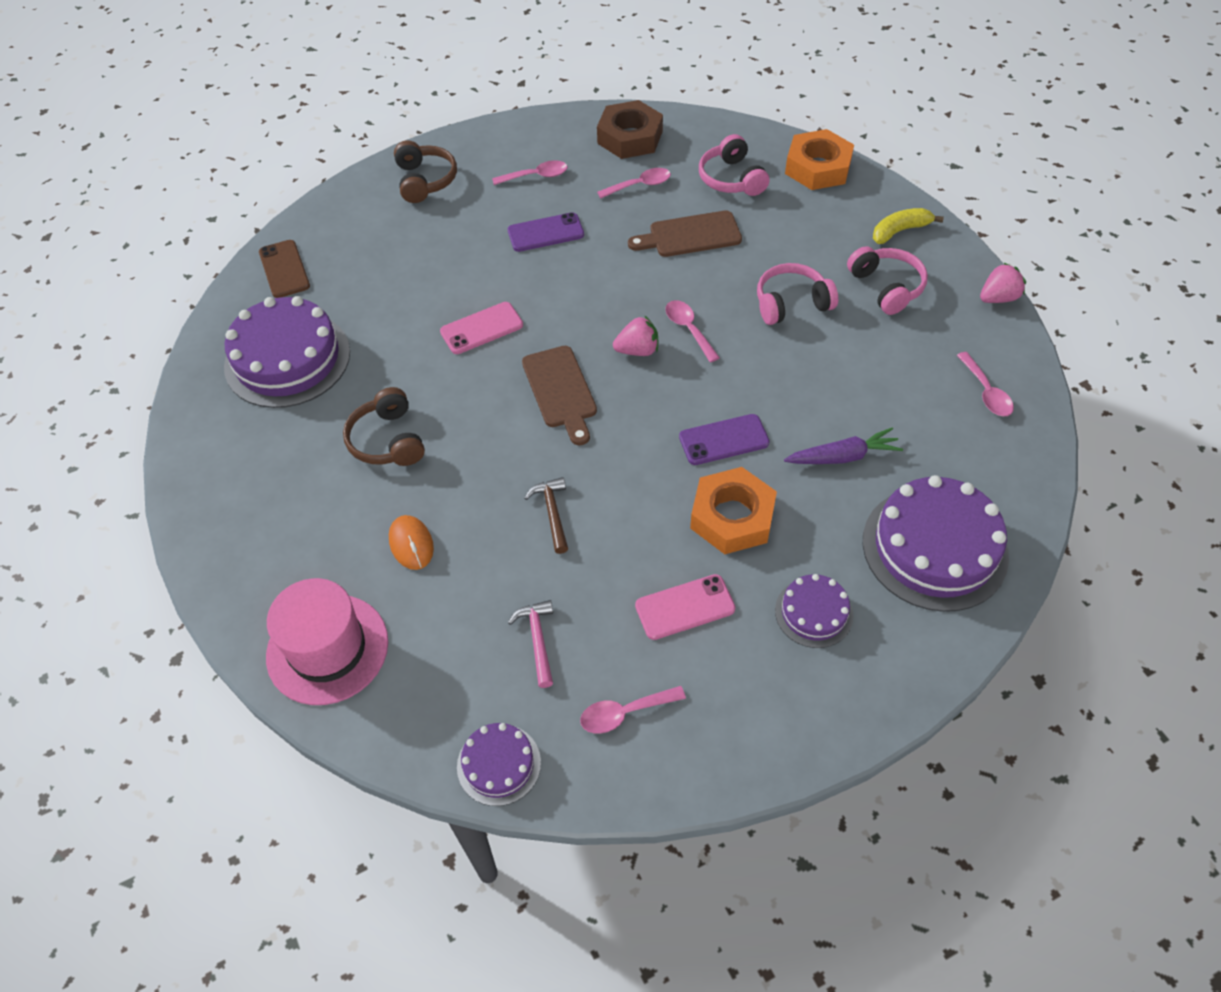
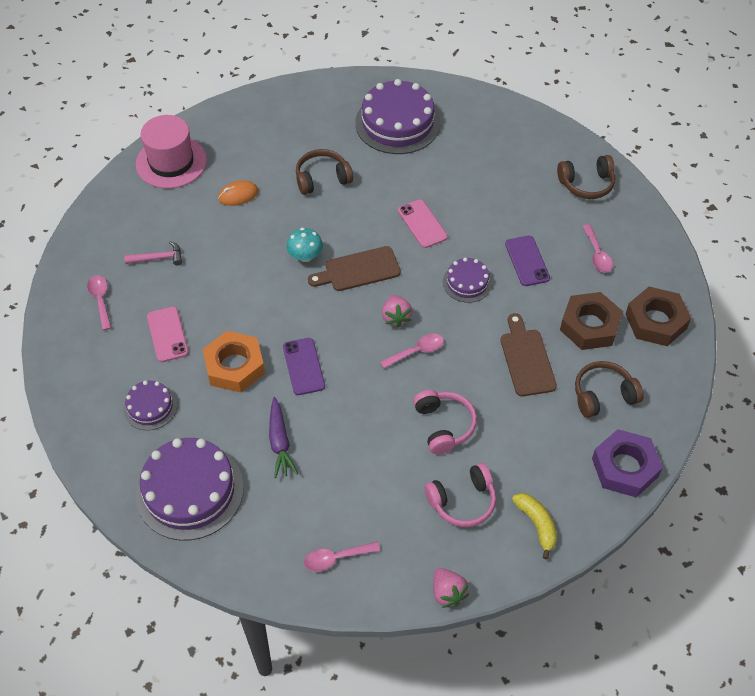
camera: 90 degrees right, 0 degrees up
brown phone [259,240,310,298] -> none
purple cake [457,723,541,806] -> purple cake moved to [443,257,492,303]
brown hammer [524,477,568,554] -> none
pink spoon [597,168,671,198] -> brown nut [560,292,623,350]
pink headphones [699,134,770,196] -> brown headphones [575,361,644,418]
orange nut [785,129,854,190] -> purple nut [592,429,663,497]
none -> turquoise mushroom [287,228,323,262]

